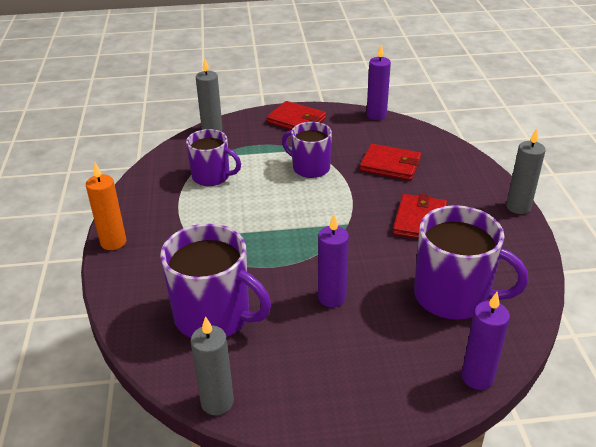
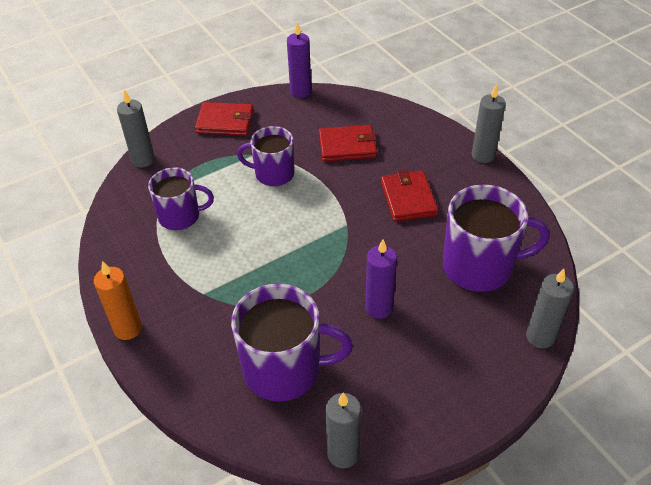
camera: 25 degrees left, 10 degrees up
purple candle [461,292,510,390] -> grey candle [526,269,574,348]

